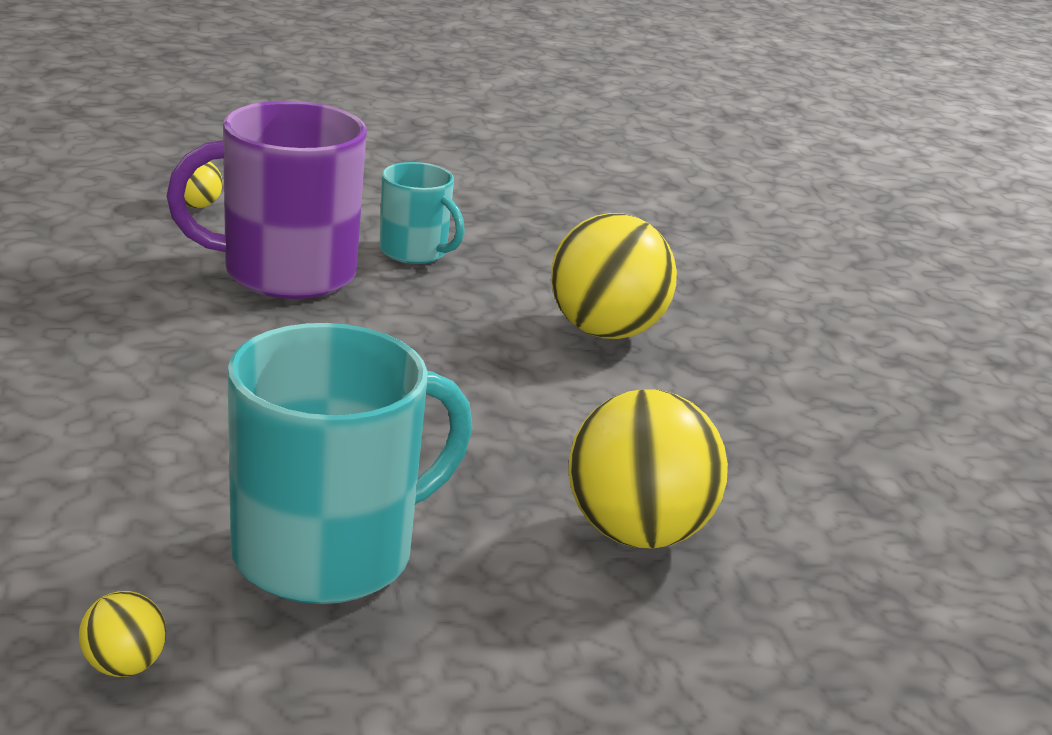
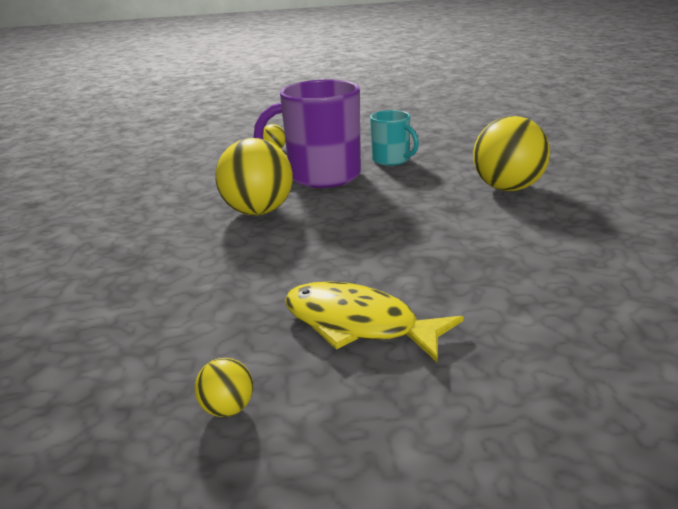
camera: 10 degrees right, 0 degrees up
turquoise mug [227,323,473,604] -> yellow fish [285,281,464,362]
yellow ball [568,389,728,549] -> yellow ball moved to [216,138,293,216]

